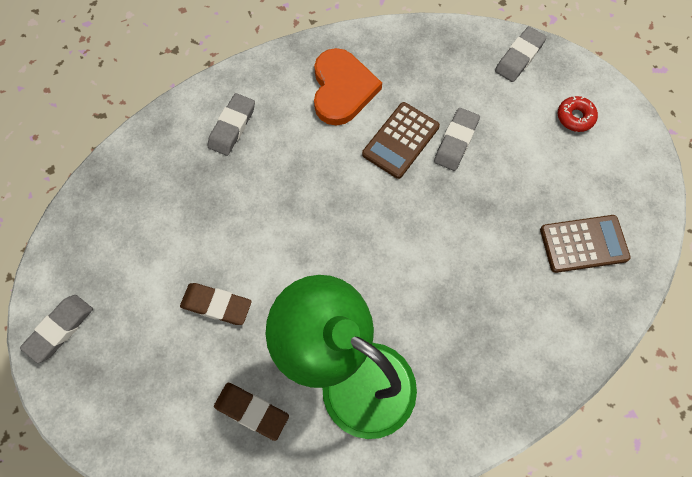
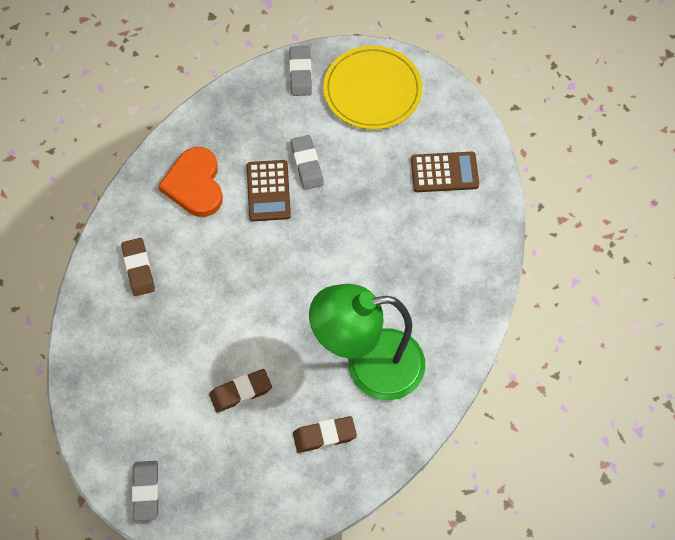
camera: 40 degrees left, 5 degrees down
grey eraser [208,93,255,156] -> brown eraser [121,238,155,296]
orange heart [314,48,382,126] -> orange heart turned 150 degrees counterclockwise [158,147,223,217]
brown calculator [540,215,631,273] -> brown calculator turned 45 degrees clockwise [411,152,479,192]
red donut [558,96,598,132] -> yellow plate [323,45,422,130]

